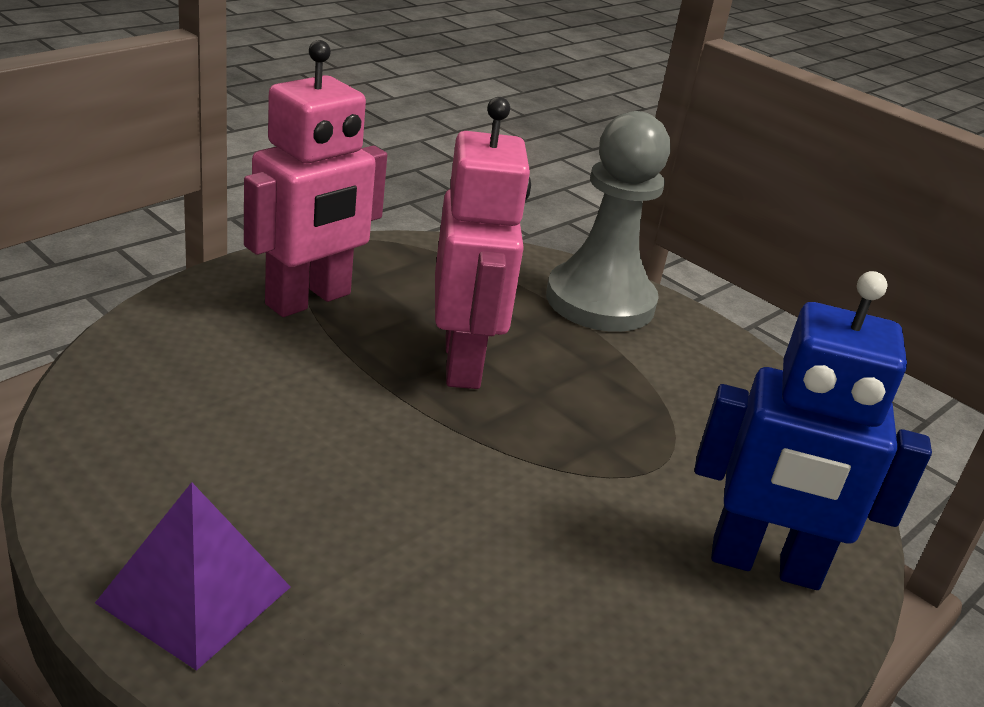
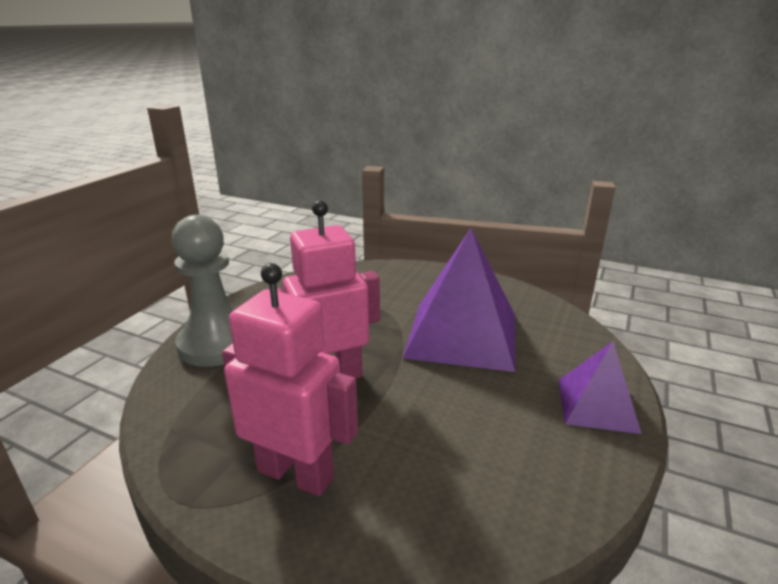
camera: 105 degrees left, 5 degrees down
blue robot [695,271,932,590] -> none
none -> purple pyramid [403,228,515,372]

